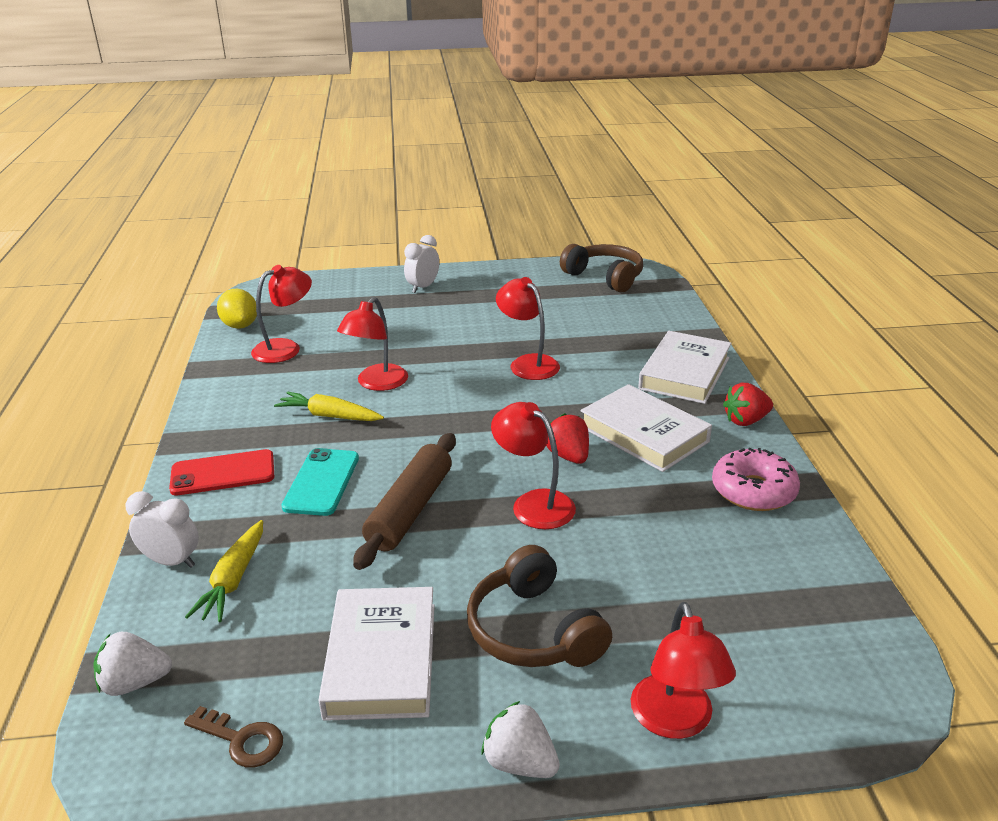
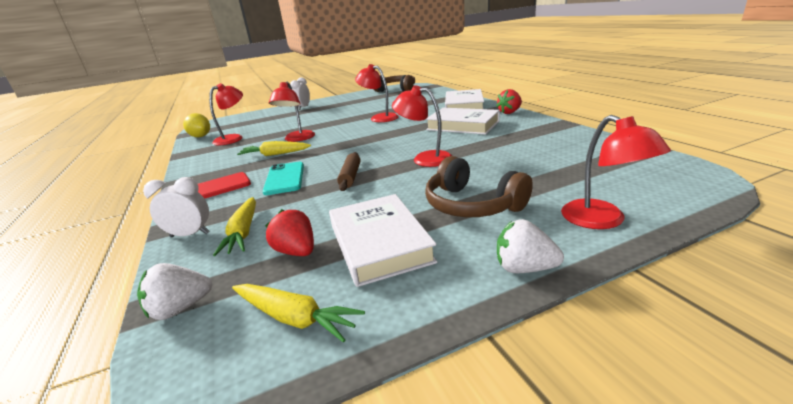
camera: 15 degrees left, 5 degrees down
brown key [184,706,283,768] -> yellow carrot [232,284,365,343]
brown rolling pin [353,433,456,570] -> brown rolling pin [337,152,361,191], size x0.61
red strawberry [546,413,589,464] -> red strawberry moved to [265,209,314,256]
pink donut [712,448,800,511] -> none

